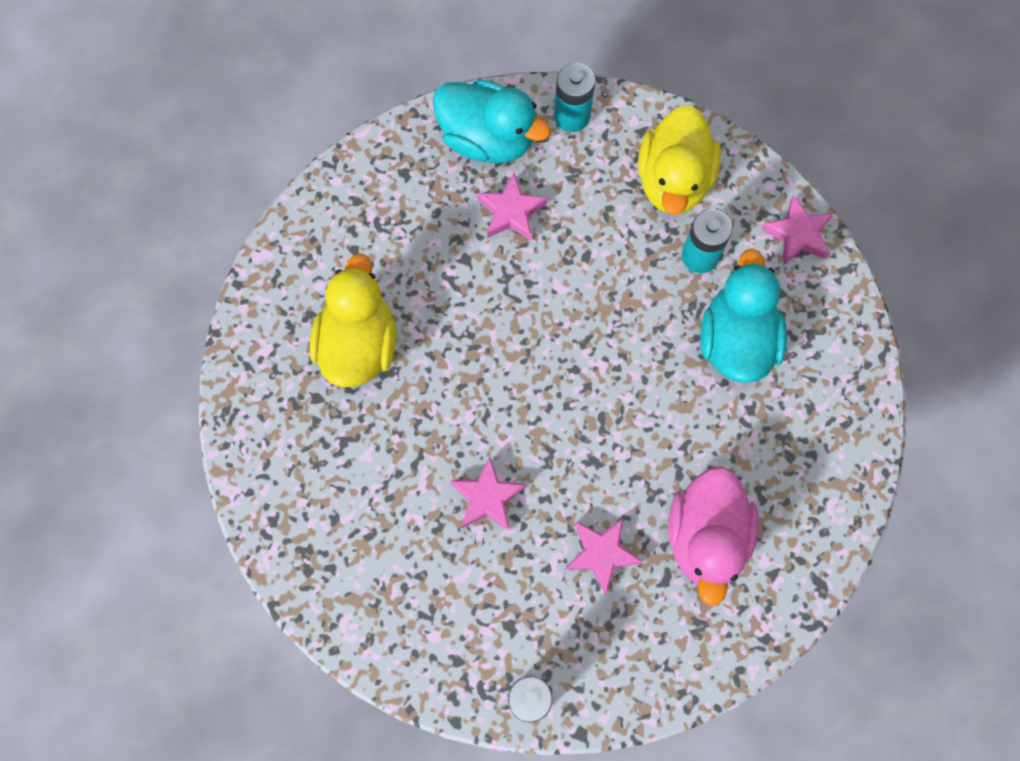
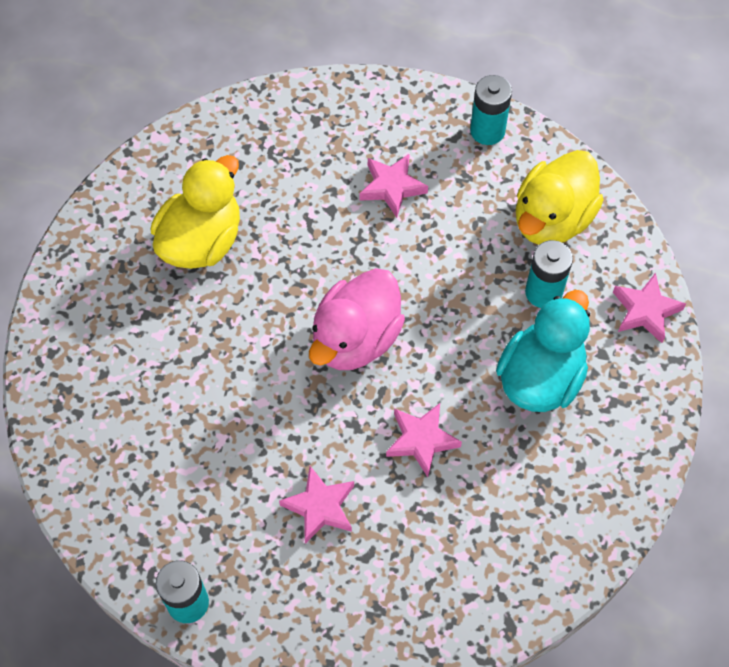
camera: 25 degrees right, 10 degrees down
turquoise duck [433,79,551,163] -> none
pink star [450,456,526,531] -> pink star moved to [386,403,462,477]
pink duck [668,467,759,606] -> pink duck moved to [309,268,405,370]

